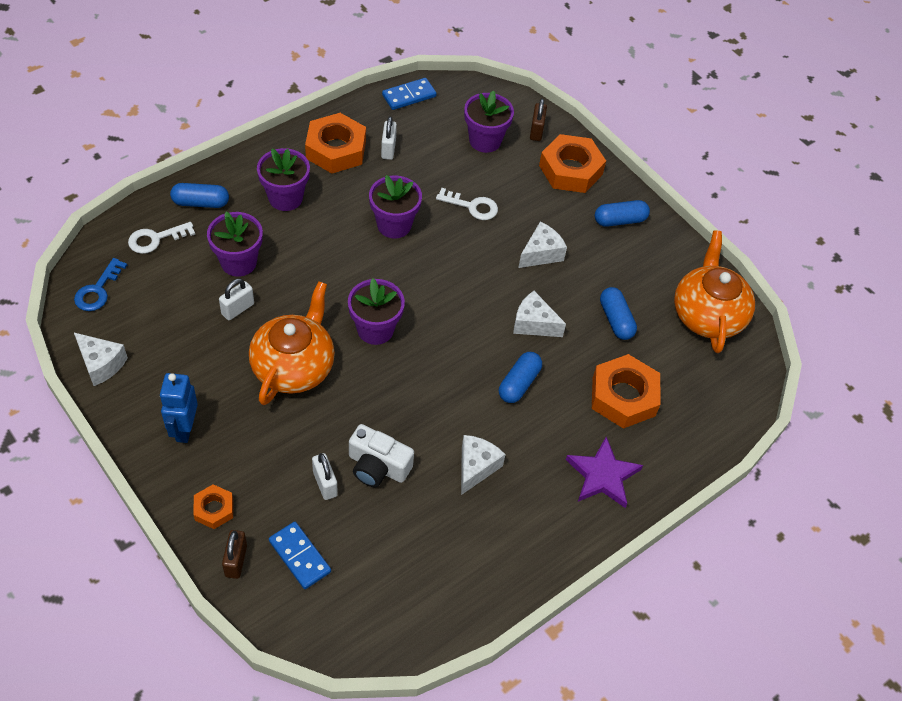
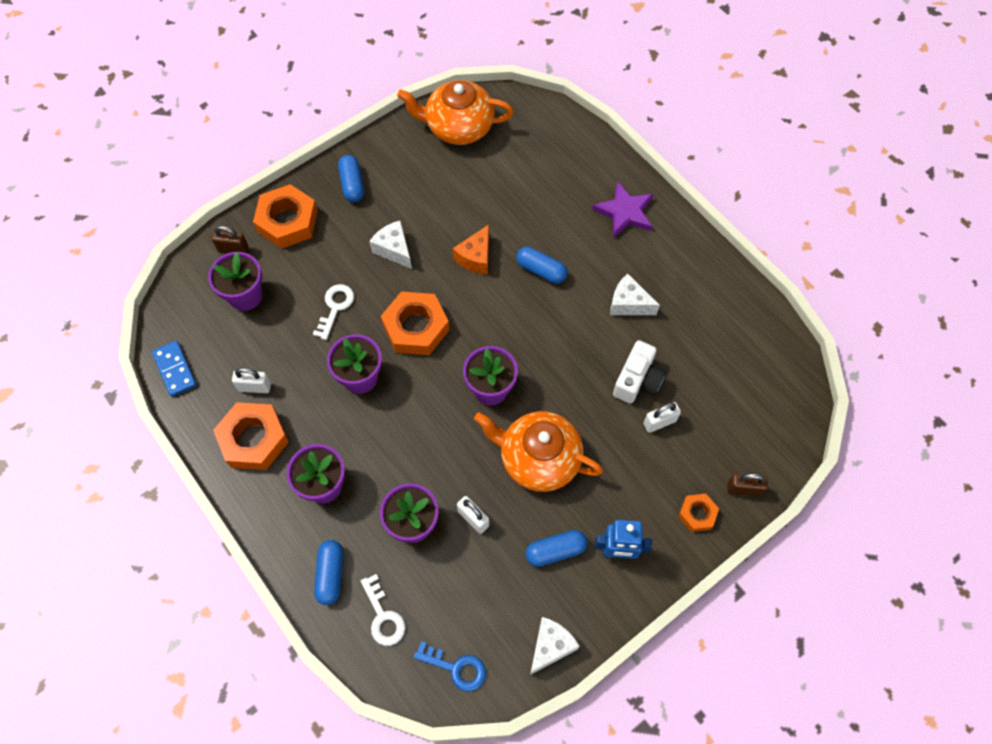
camera: 85 degrees left, 10 degrees up
blue domino [269,522,331,589] -> none
white cheese [513,291,566,337] -> orange cheese [453,225,489,274]
orange nut [592,354,661,429] -> orange nut moved to [381,291,449,355]
blue capsule [600,287,637,340] -> blue capsule moved to [525,530,587,567]

